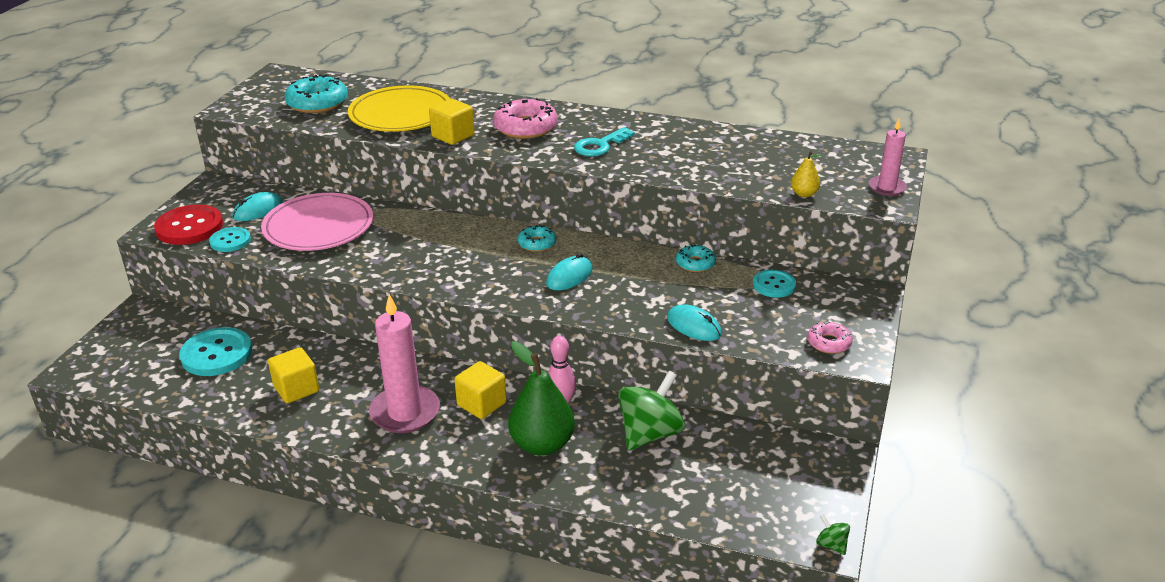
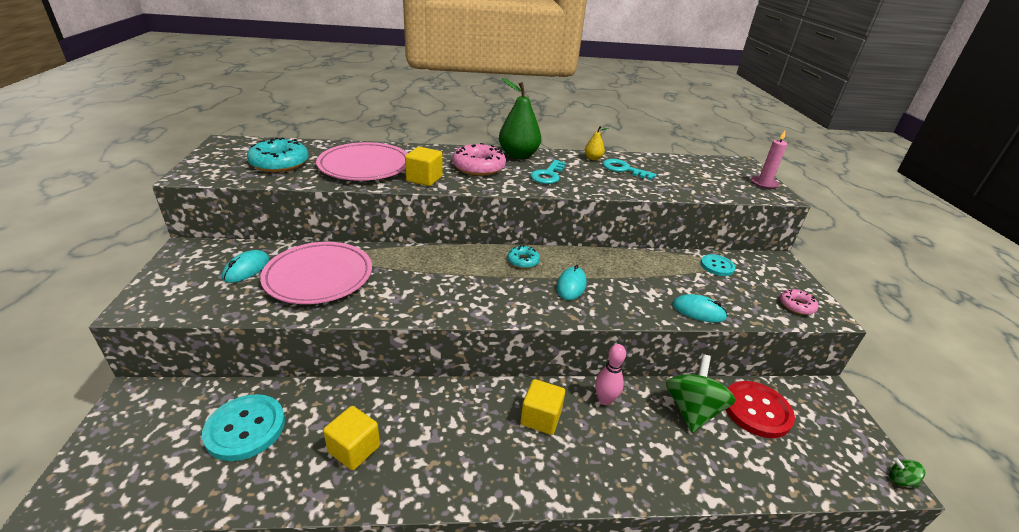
camera: 25 degrees left, 0 degrees up
red button [154,205,223,245] -> red button moved to [726,381,795,438]
turquoise button [209,227,251,252] -> none
yellow plate [348,85,450,132] -> pink plate [316,142,408,181]
pink candle [369,294,440,433] -> none
green pear [508,341,575,456] -> green pear moved to [499,78,541,159]
turquoise donut [676,245,716,272] -> none
yellow pear [791,151,821,197] -> yellow pear moved to [585,126,608,160]
none -> turquoise key [602,159,657,180]

